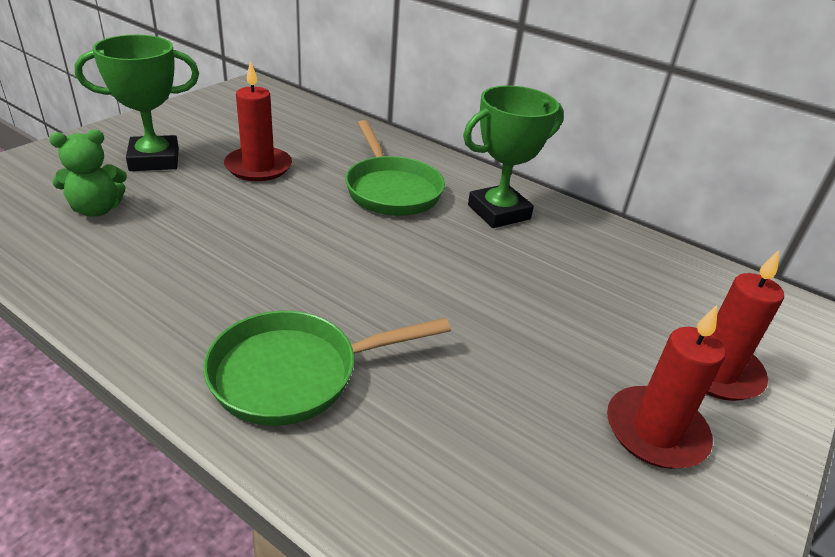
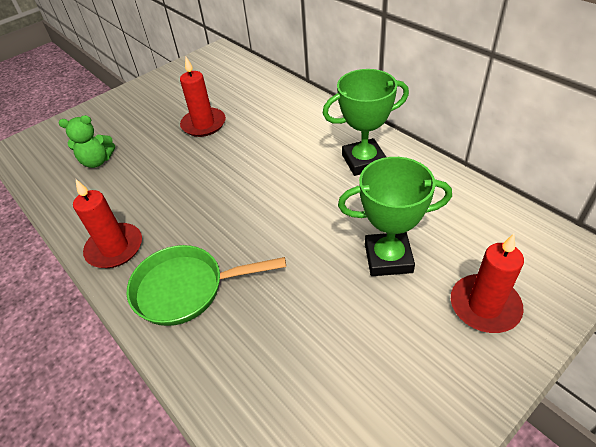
camera: 20 degrees right, 10 degrees up
green trophy [74,35,199,171] -> green trophy moved to [338,157,452,276]
green pan [345,120,445,216] -> none
red candle [607,305,725,469] -> red candle moved to [73,179,142,268]

